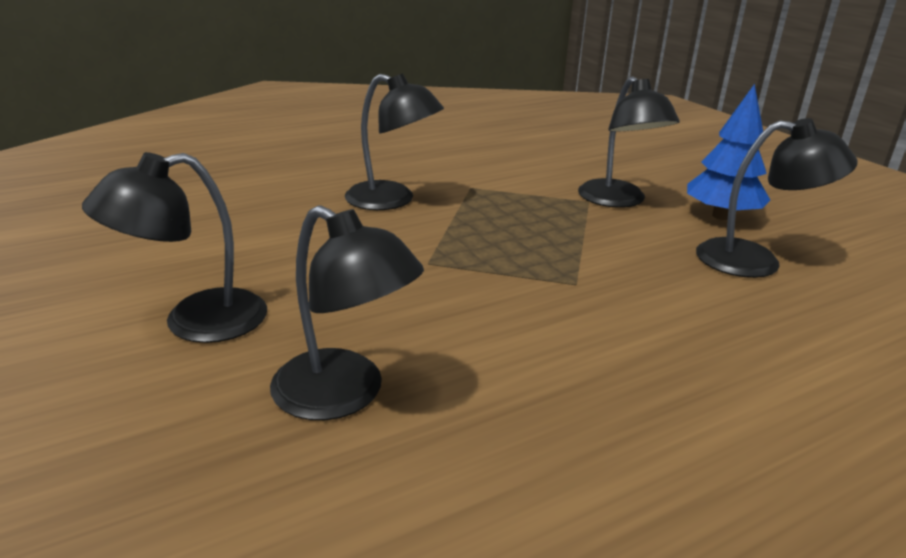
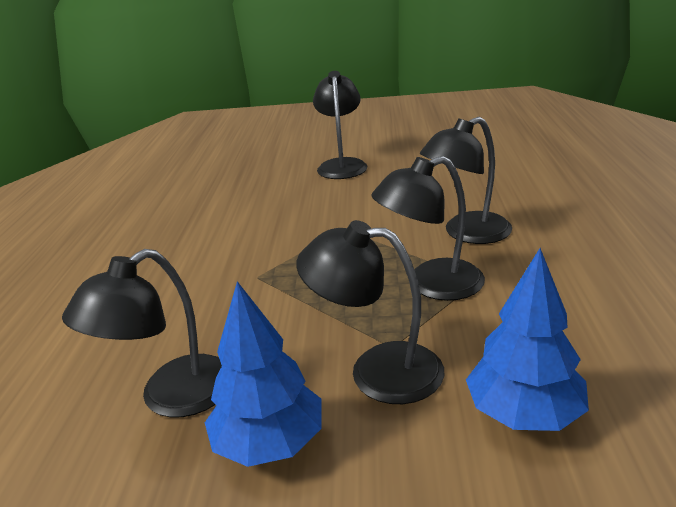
camera: 125 degrees right, 0 degrees up
black lamp [270,205,424,420] -> black lamp moved to [371,156,485,301]
none -> blue tree [466,248,589,431]

